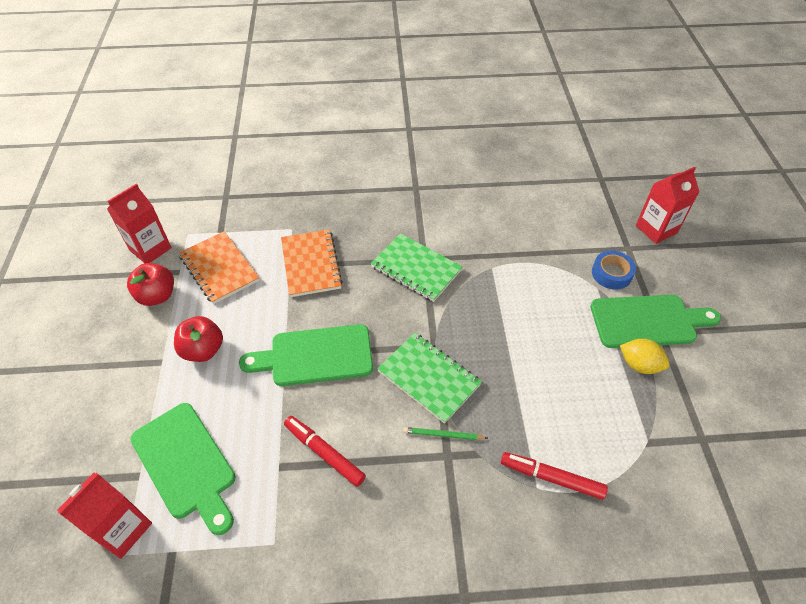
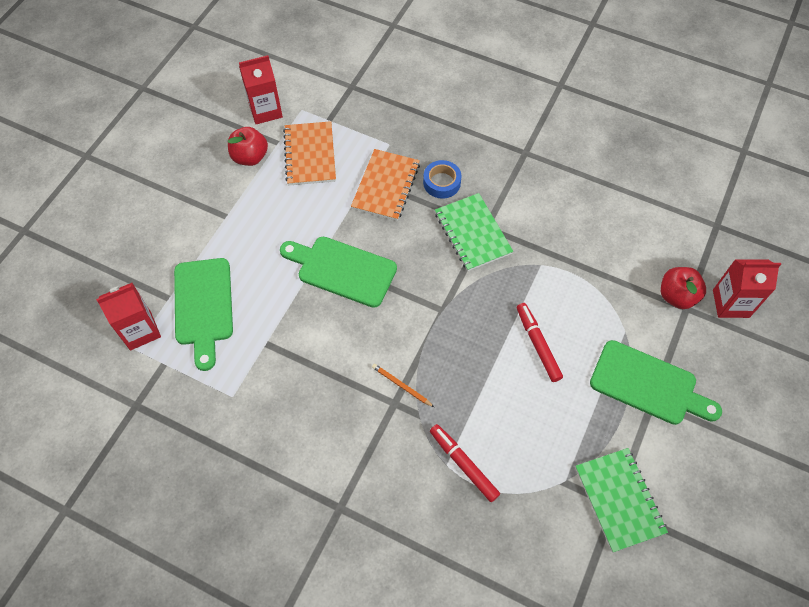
camera: 30 degrees right, 10 degrees up
red apple [174,316,223,362] -> red apple moved to [661,267,706,309]
red marker [284,416,366,487] -> red marker moved to [517,303,563,382]
green notebook [377,333,482,424] -> green notebook moved to [575,448,668,552]
green pencil [403,427,488,440] -> orange pencil [372,364,434,407]
blue tape [592,250,636,290] -> blue tape moved to [423,160,462,199]
yellow lemon [620,339,669,374] -> none

